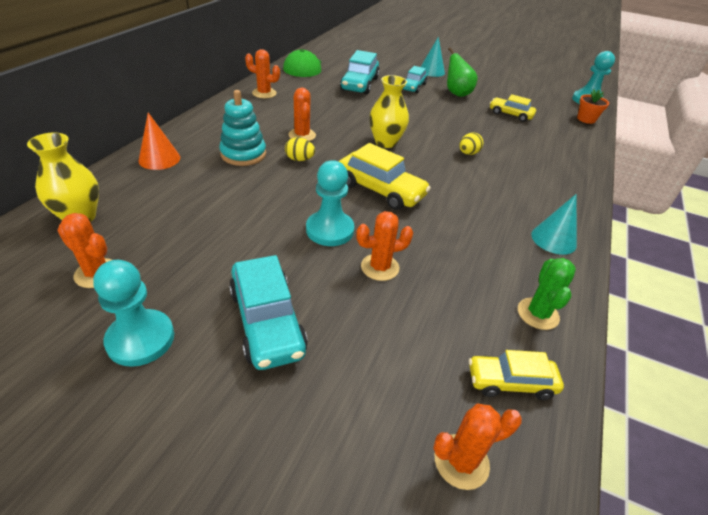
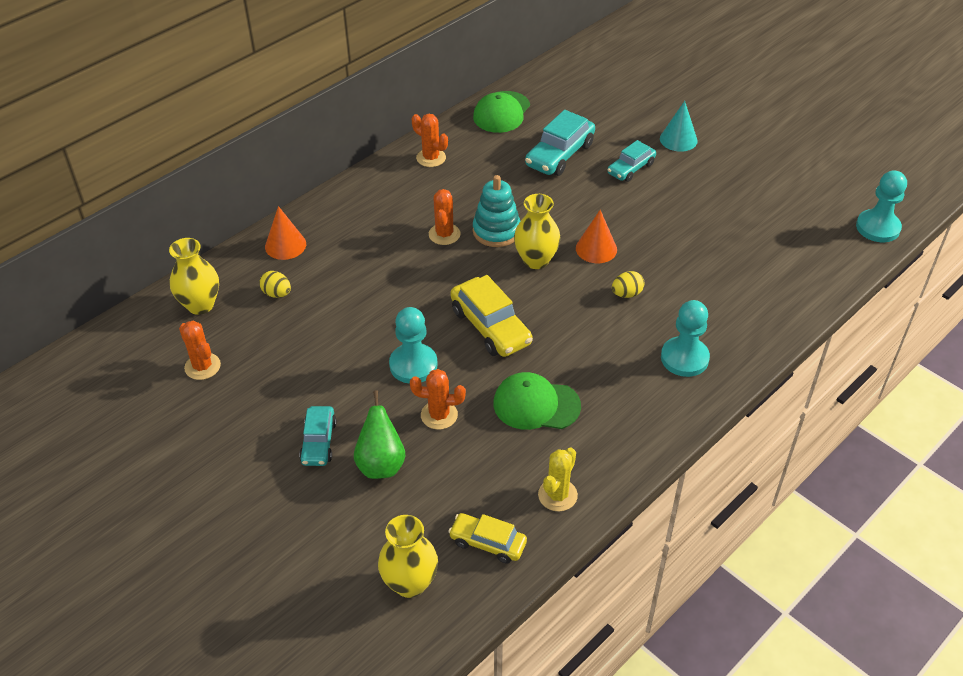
camera: 25 degrees right, 5 degrees up
turquoise pawn [93,260,174,367] -> turquoise pawn moved to [661,300,710,377]
turquoise stacking toy [219,90,266,166] -> turquoise stacking toy moved to [473,175,520,247]
turquoise car [229,255,308,370] -> turquoise car [299,406,337,466], size x0.63
yellow egg [285,137,315,161] -> yellow egg moved to [259,271,291,298]
orange cactus [433,404,522,490] -> yellow vase [378,515,438,598]
green pear [447,47,478,97] -> green pear moved to [354,390,406,479]
yellow car [490,94,536,122] -> none
green cactus [518,258,576,330] -> yellow cactus [538,448,578,511]
turquoise cone [531,194,577,255] -> none
orange flower pot [577,89,609,124] -> none
none -> green cap [493,372,581,430]
none -> orange cone [576,210,617,263]

